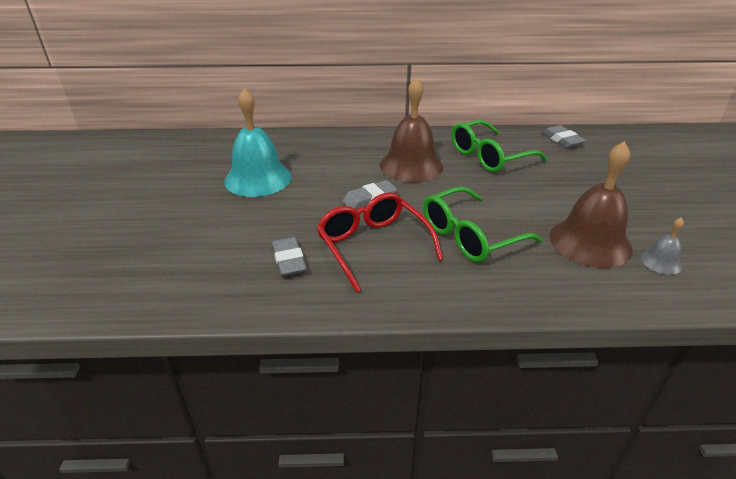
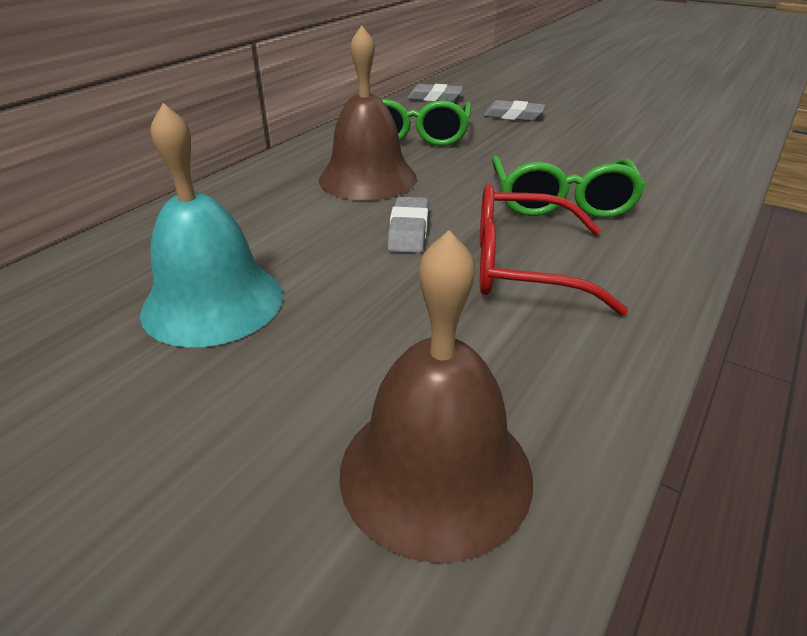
camera: 55 degrees left, 0 degrees up
grey eraser [272,237,307,276] -> grey eraser moved to [483,100,545,121]
brown bell [550,141,633,268] -> brown bell moved to [339,230,533,563]
grey bell [641,218,684,275] -> none

